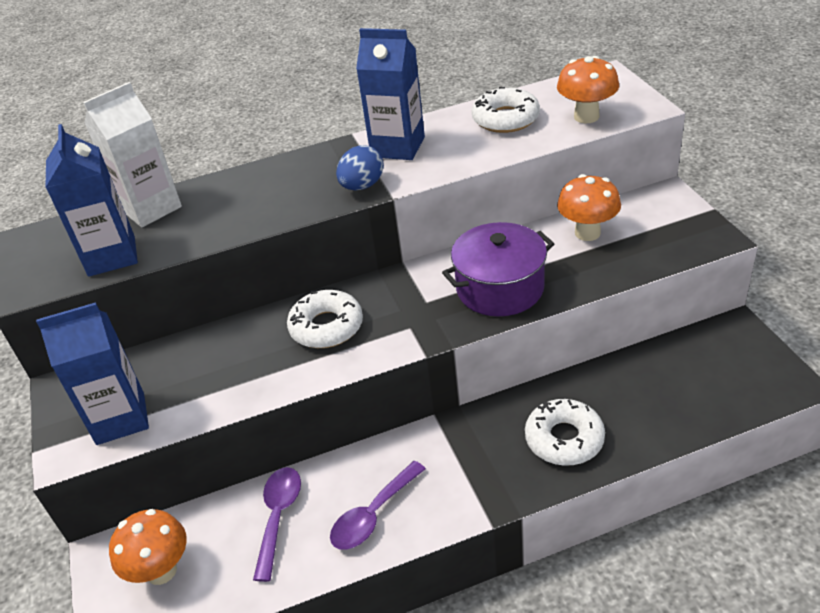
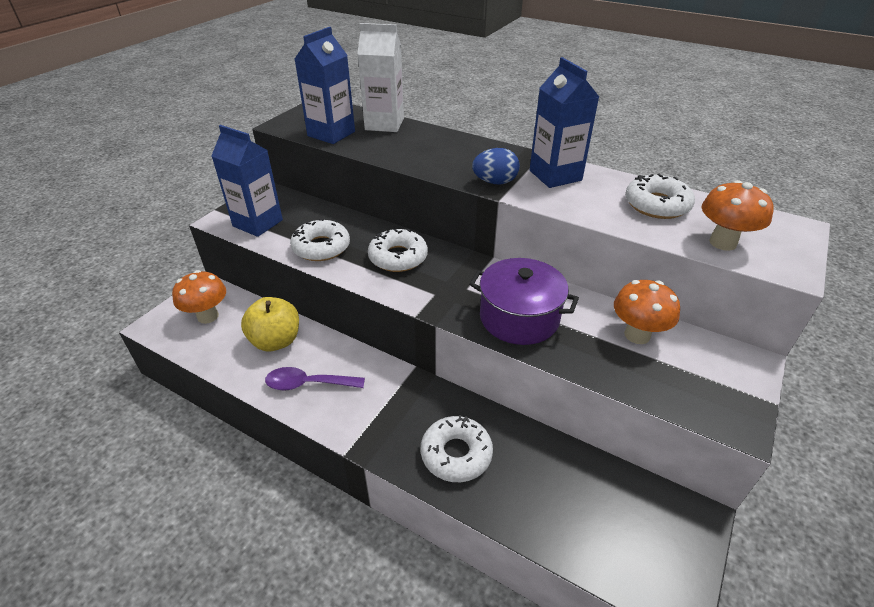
camera: 45 degrees right, 0 degrees up
purple spoon [253,467,301,582] -> yellow apple [241,297,299,351]
none -> white donut [290,219,350,261]

